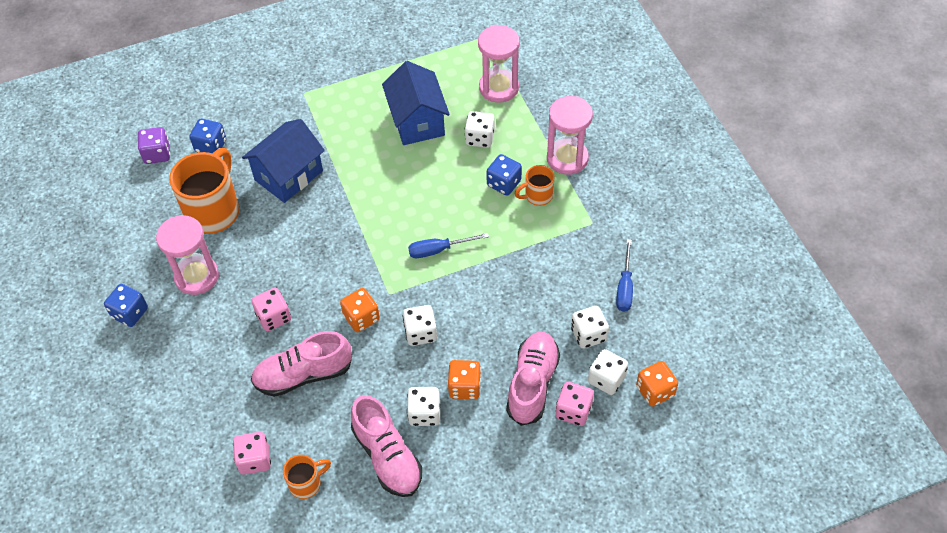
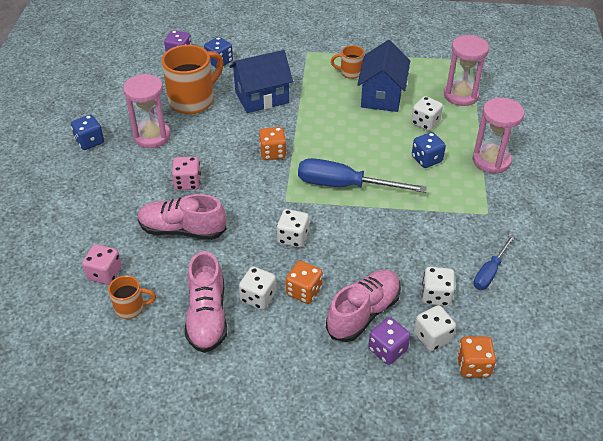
camera: 25 degrees right, 10 degrees down
orange dice [340,288,380,332] -> orange dice moved to [259,127,286,160]
blue screwdriver [408,233,489,258] -> blue screwdriver [298,158,427,193], size x1.75
orange mug [514,165,554,206] -> orange mug moved to [331,45,364,79]
pink dice [556,382,594,426] -> purple dice [368,317,411,365]

